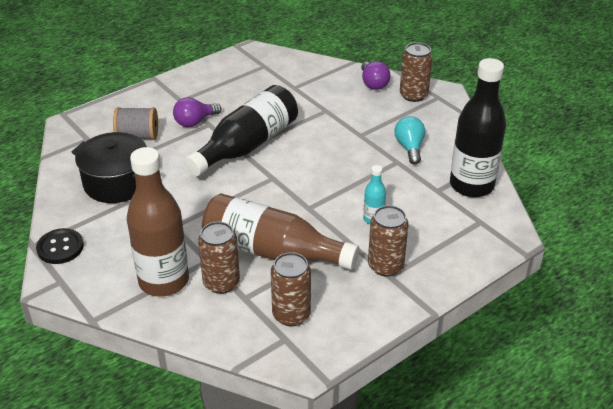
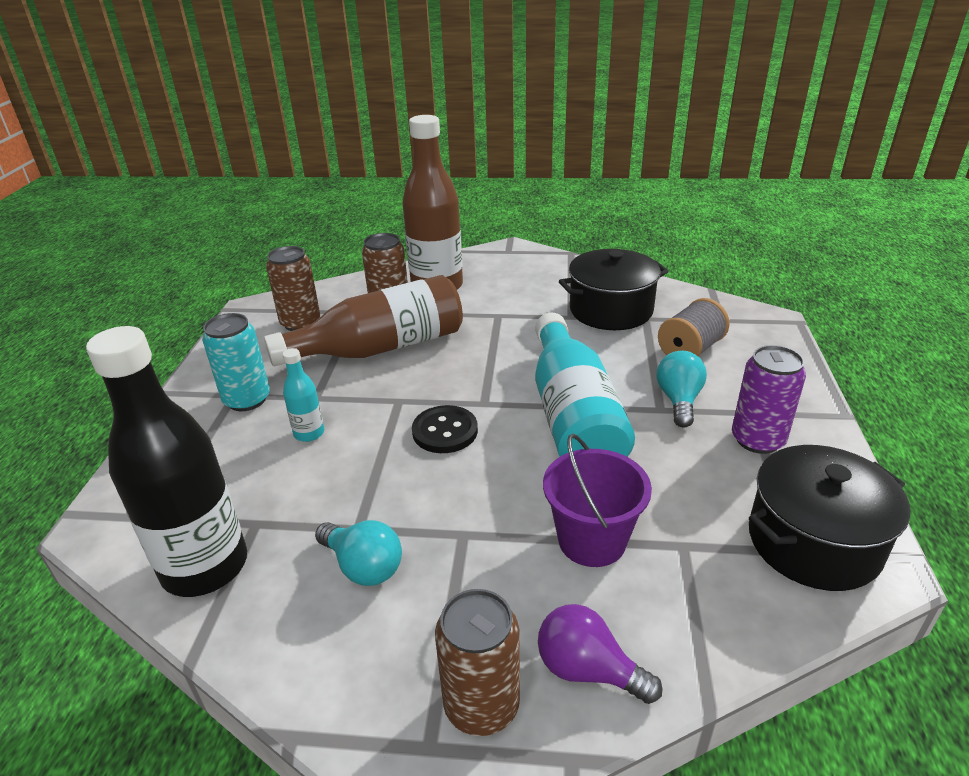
camera: 135 degrees right, 5 degrees down
black button [36,228,84,264] -> black button moved to [412,405,478,453]
purple light bulb [173,97,221,127] -> turquoise light bulb [657,351,707,428]
black bottle [184,85,298,176] -> turquoise bottle [535,313,635,457]
brown can [368,205,409,277] -> turquoise can [202,313,270,411]
none -> purple bucket [543,434,652,567]
none -> purple can [732,345,806,454]
none -> black pot [749,445,910,591]

